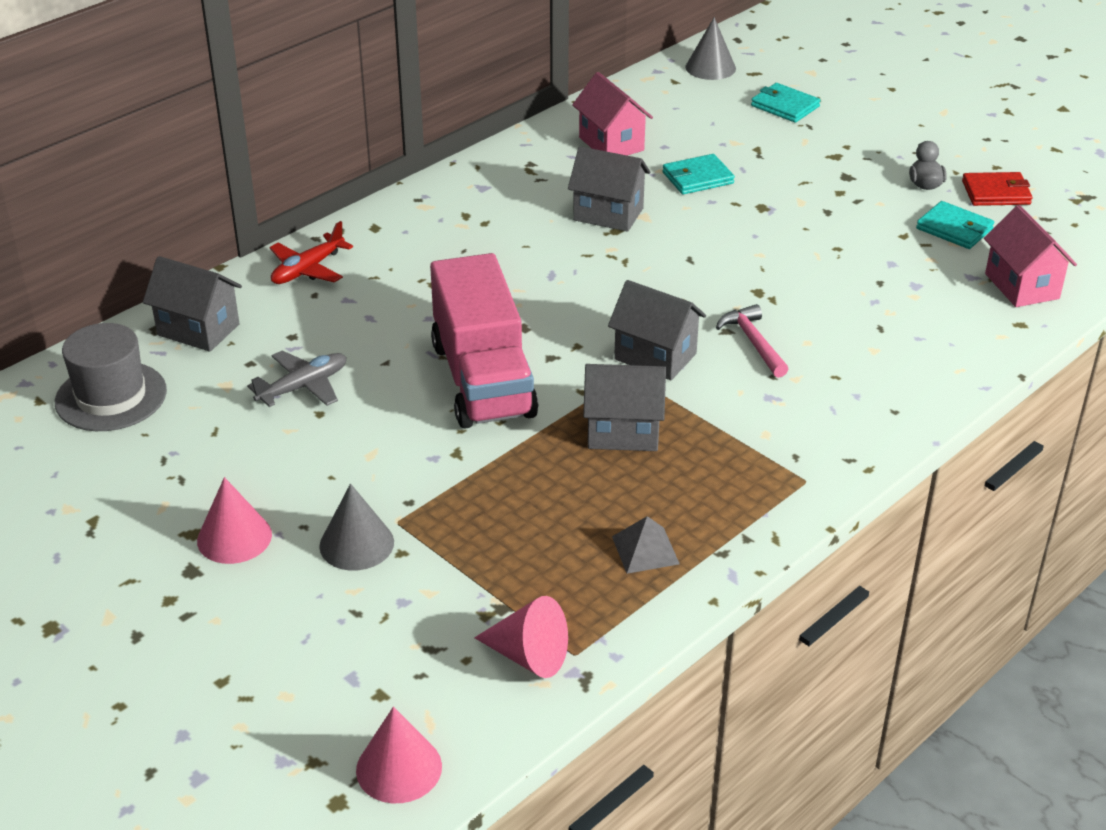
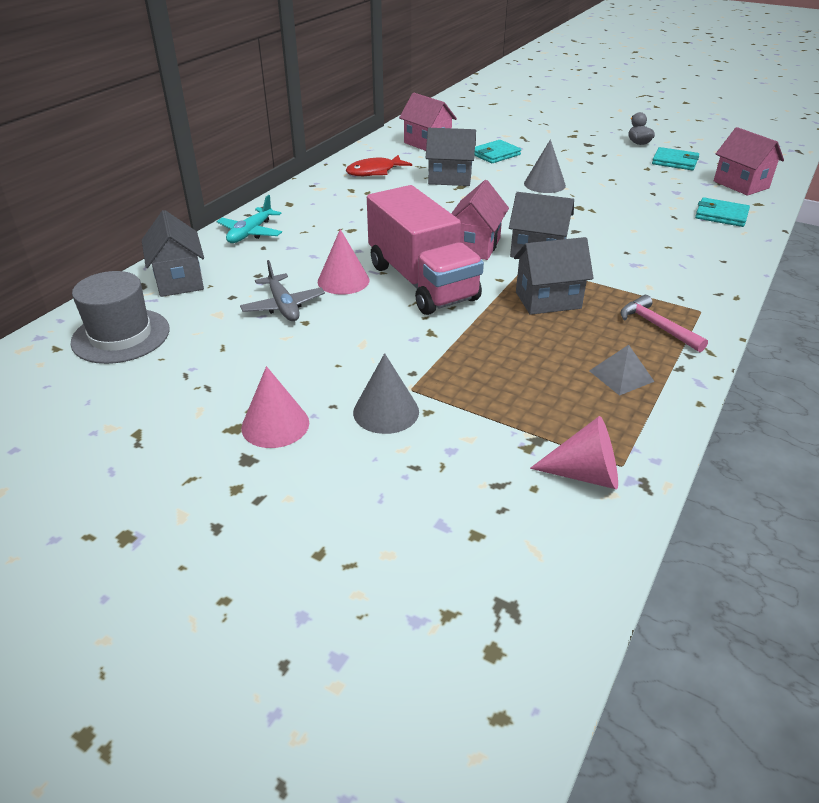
camera: 15 degrees left, 0 degrees up
grey house [143,256,242,352] -> grey house turned 60 degrees clockwise [142,210,204,297]
grey plane [247,351,346,407] -> grey plane turned 120 degrees clockwise [240,260,325,321]
red plane [270,221,353,284] -> turquoise plane [217,195,282,243]
pink cone [356,707,442,803] -> pink cone moved to [318,229,369,295]
grey cone [686,17,736,80] -> grey cone moved to [524,139,566,193]
pink hammer [716,304,788,378] -> pink hammer moved to [621,295,708,352]
turquoise wallet [751,83,821,123] -> turquoise wallet moved to [695,197,750,227]
red wallet [962,172,1032,206] -> none
none -> red fish [346,155,412,176]
none -> pink house [451,180,509,260]

